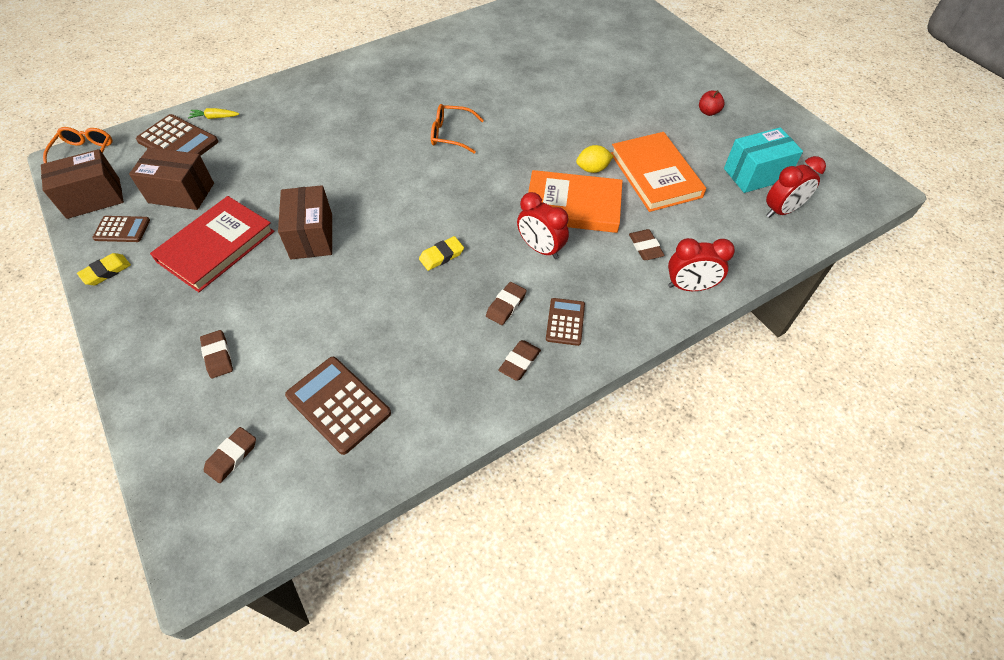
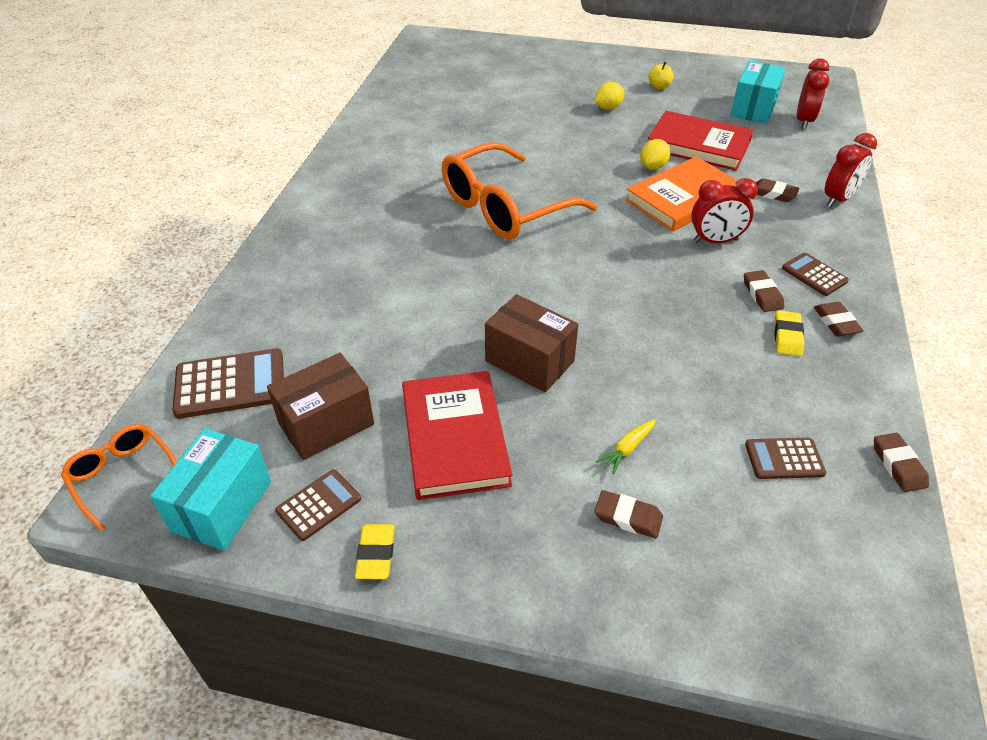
camera: 45 degrees left, 10 degrees down
brown box [41,149,124,219] -> turquoise box [150,428,271,551]
yellow carrot [188,108,239,119] -> yellow carrot moved to [596,420,656,474]
brown eraser [204,427,256,483] -> brown eraser moved to [874,433,929,492]
brown calculator [285,357,391,455] -> brown calculator [745,438,826,479], size x0.60
yellow eraser [419,236,464,271] -> yellow eraser moved to [774,310,804,356]
orange glasses [431,104,484,154] -> orange glasses [442,142,597,240], size x2.00
orange book [611,132,706,212] -> red book [648,111,754,171]
red apple [699,90,724,116] -> yellow apple [648,62,673,89]
none -> yellow lemon [595,82,624,110]

